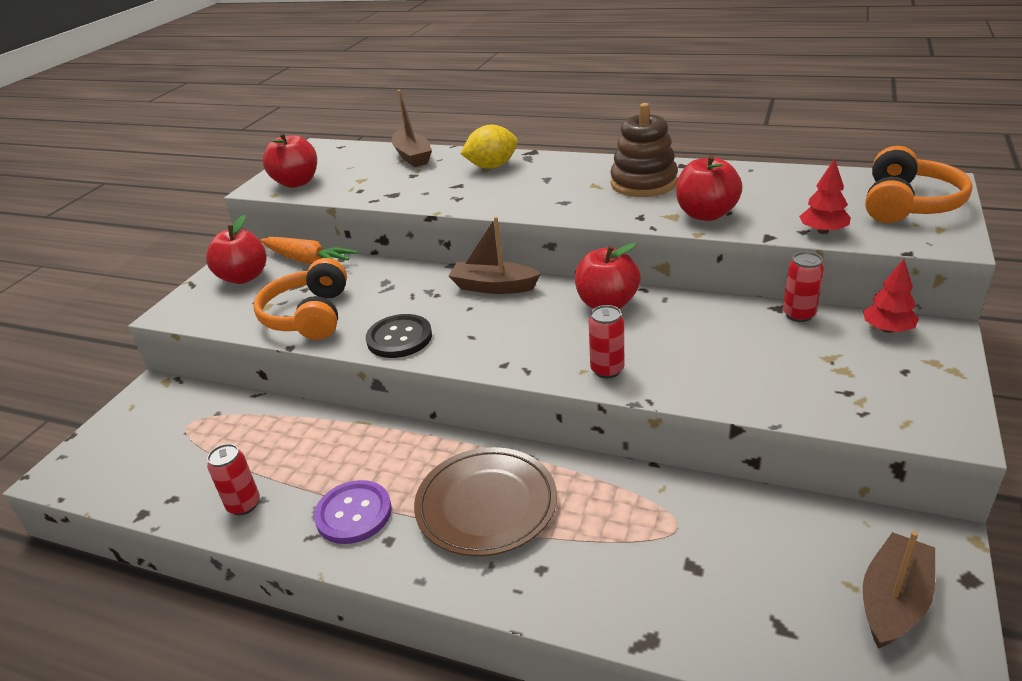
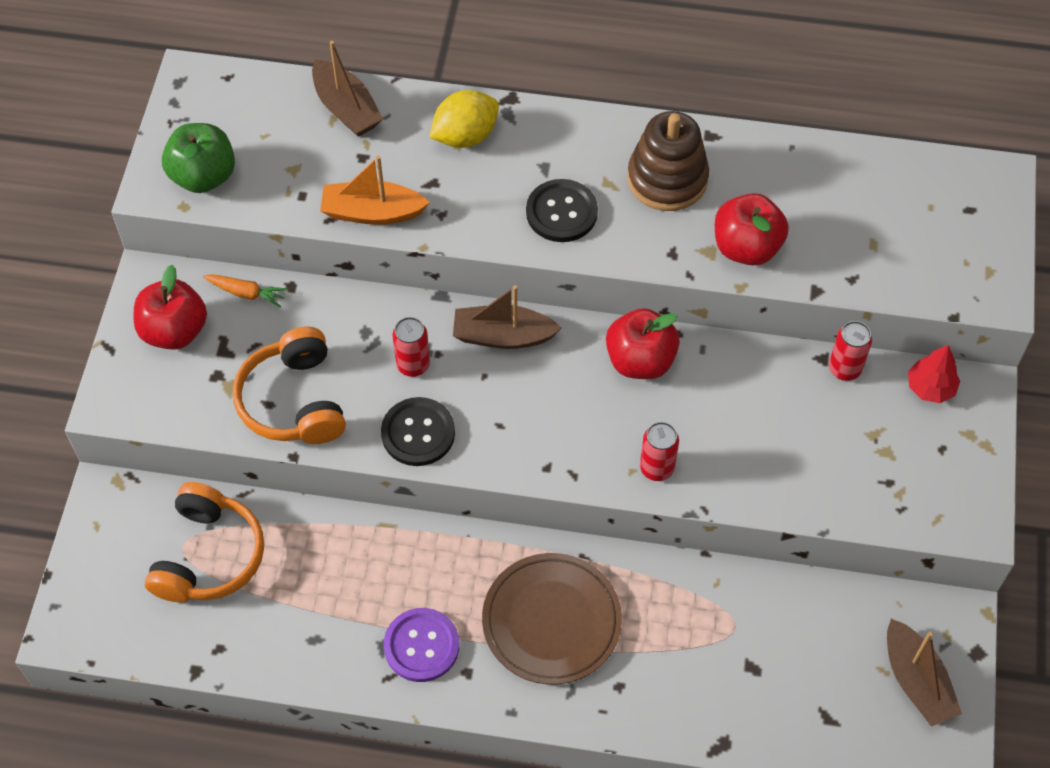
camera: 15 degrees left, 25 degrees up
red can [207,444,260,515] -> red can moved to [393,317,430,377]
orange carrot [260,237,358,264] -> orange carrot [203,274,288,307], size x0.59
red apple [263,132,317,188] -> green apple [162,123,235,193]
red tree [799,158,851,234] -> none
brown boat [863,531,935,649] -> brown boat turned 135 degrees clockwise [887,619,962,727]
orange headphones [865,146,973,223] -> orange headphones moved to [145,482,264,602]
none -> orange boat [320,155,430,225]
none -> black button [526,179,598,242]

